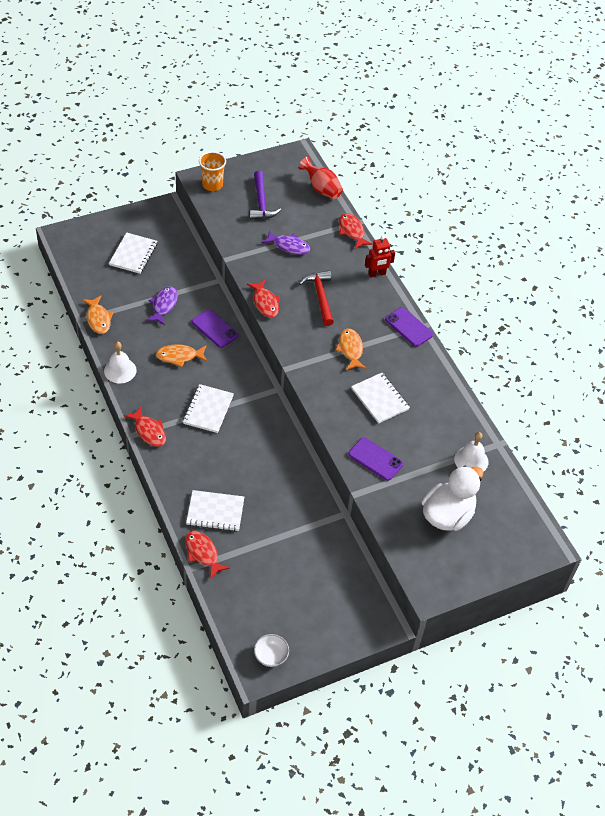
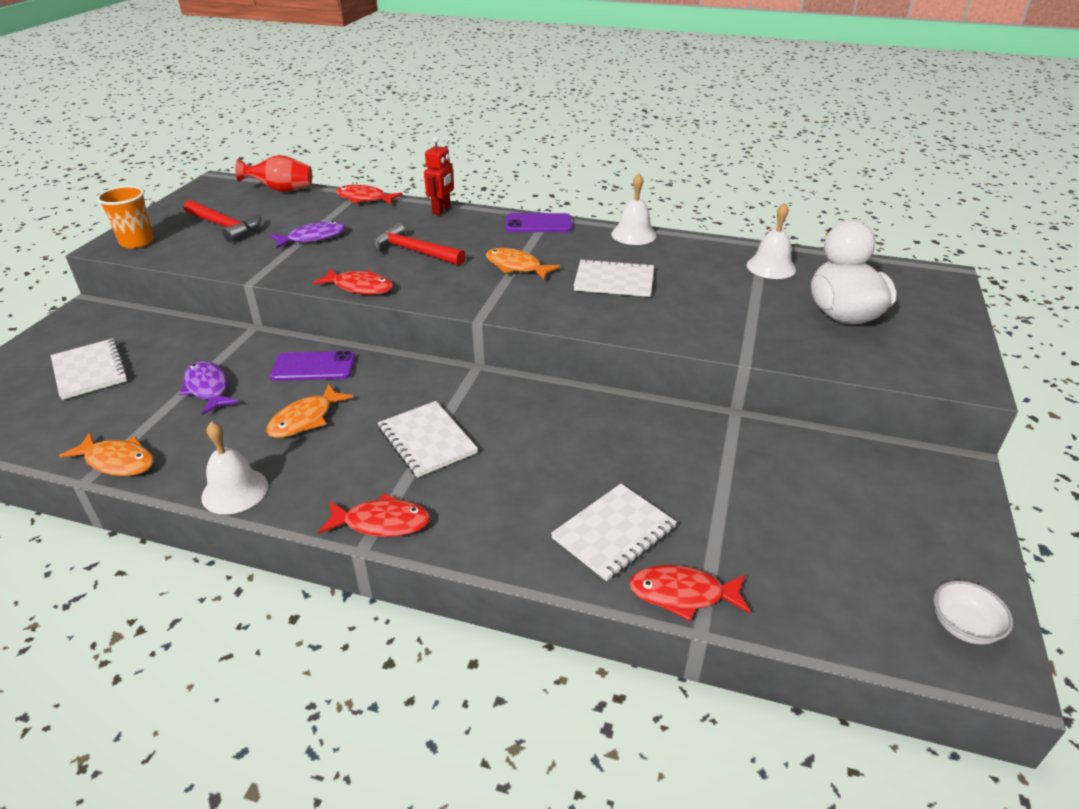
camera: 45 degrees left, 15 degrees down
purple hammer [249,171,281,220] -> red hammer [184,200,261,242]
purple phone [348,437,403,481] -> none
none -> white bell [611,173,656,245]

